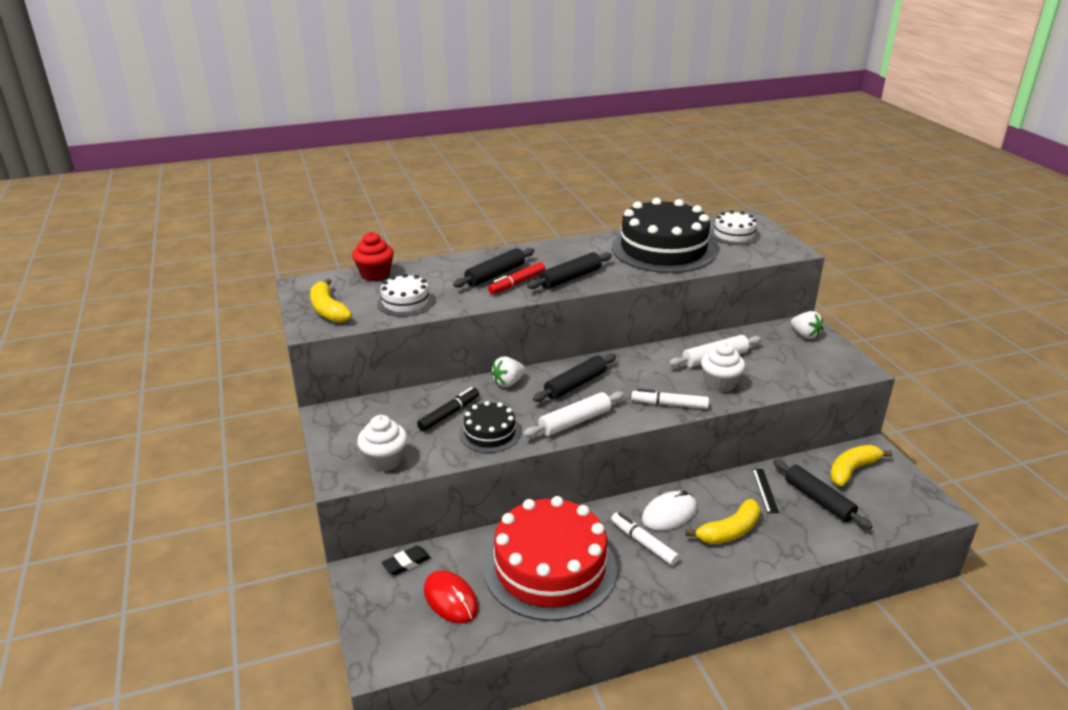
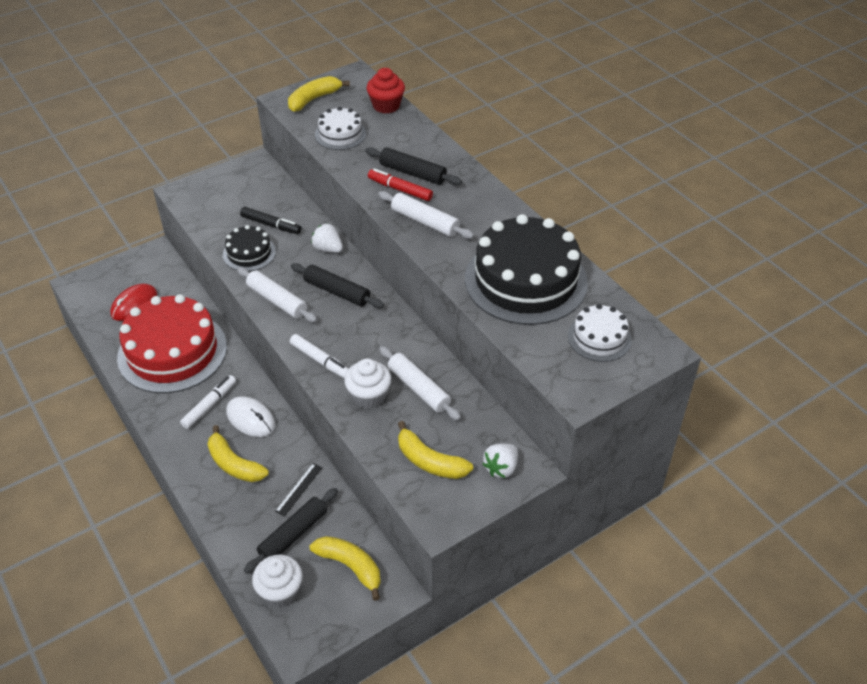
camera: 75 degrees right, 15 degrees up
white cupcake [357,415,407,472] -> white cupcake moved to [252,555,303,607]
black eraser [381,545,431,575] -> none
black rolling pin [527,252,612,289] -> white rolling pin [378,191,474,239]
white marker [631,389,709,409] -> white marker turned 135 degrees clockwise [290,334,349,379]
black ruler [752,469,779,513] -> black ruler turned 45 degrees counterclockwise [275,463,322,517]
none -> yellow banana [398,421,473,479]

